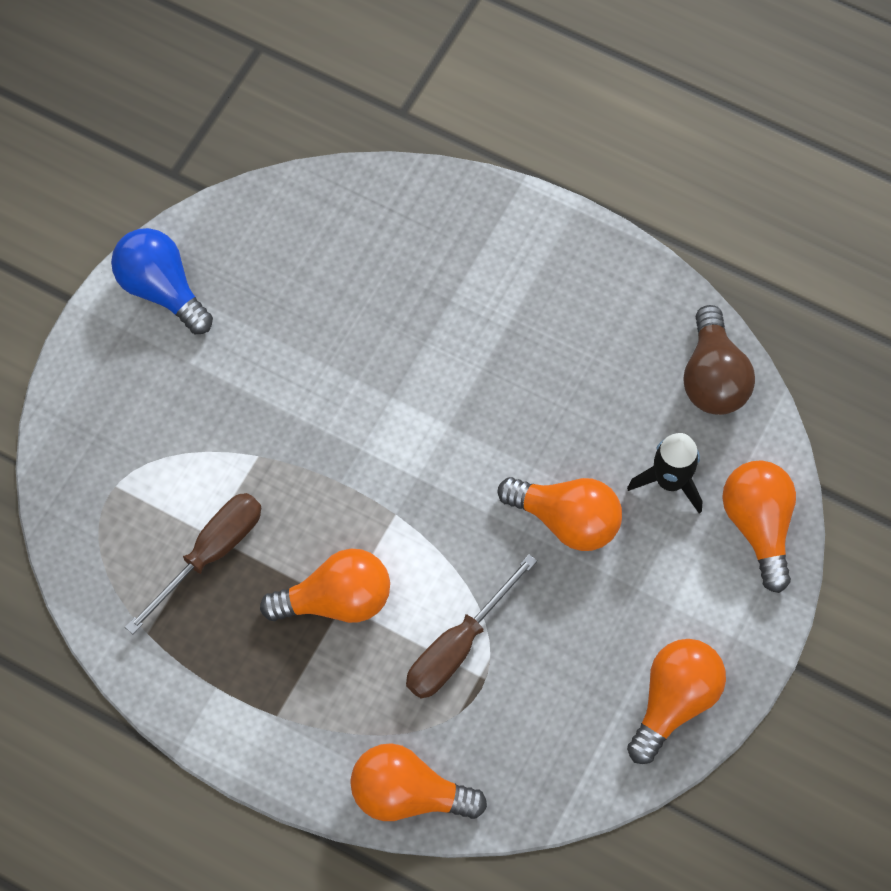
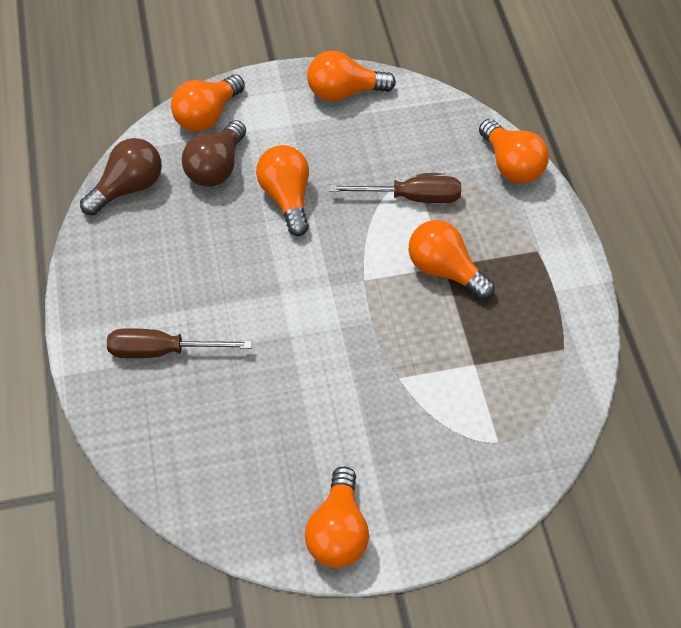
camera: 130 degrees left, 10 degrees down
blue light bulb [111,228,213,334] -> orange light bulb [305,467,369,568]
brown screwdriver [125,493,261,634] -> brown screwdriver moved to [107,328,252,358]
black rocket [627,433,702,514] -> brown light bulb [182,120,246,187]

